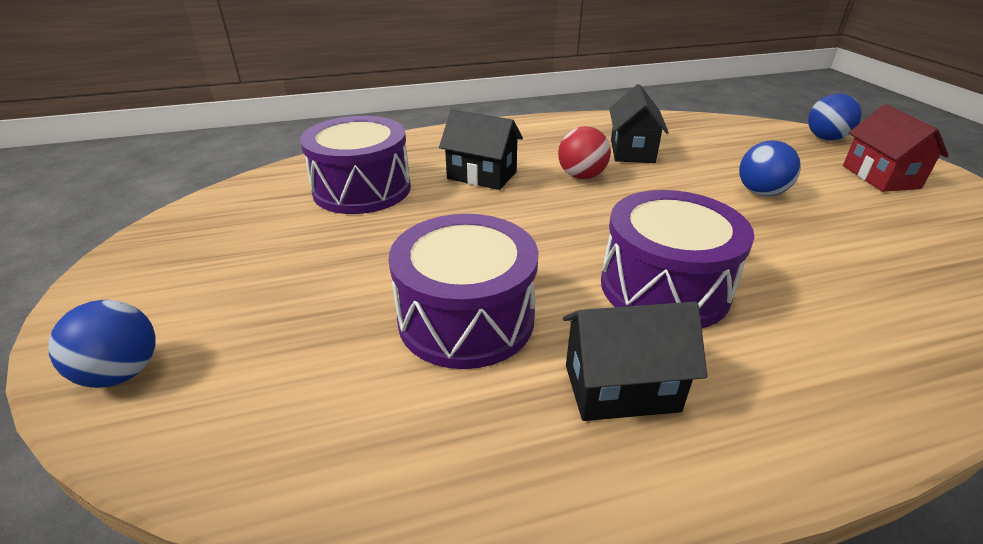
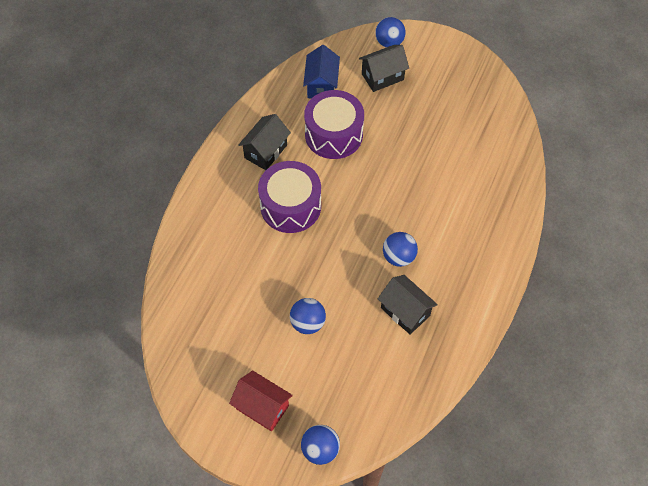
camera: 130 degrees right, 25 degrees up
purple drum [300,116,411,214] -> none
black house [439,110,523,190] -> black house moved to [359,45,409,92]
red ball [558,126,611,179] -> blue ball [383,232,418,267]
none -> blue house [303,45,340,98]

